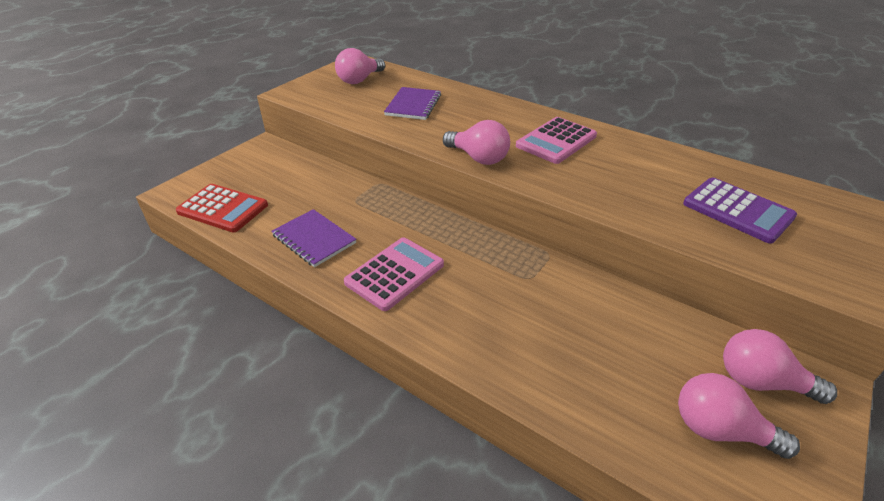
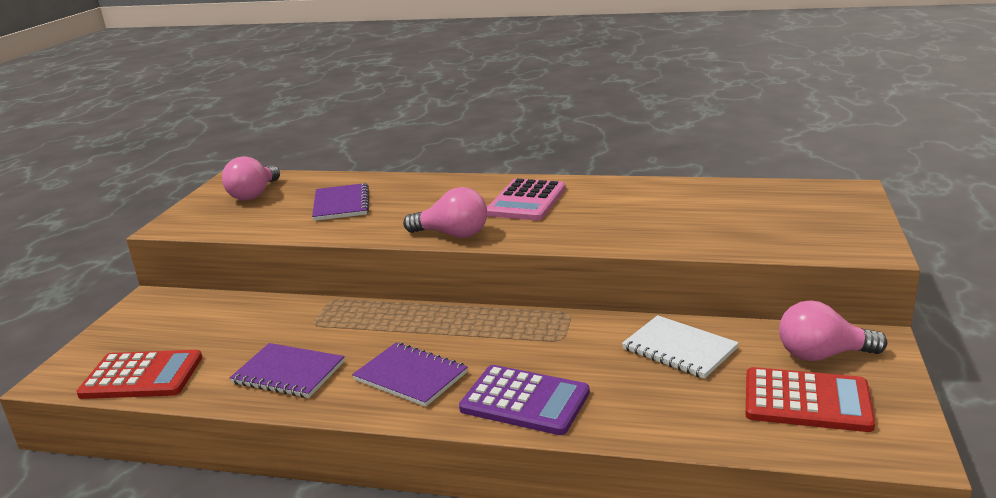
camera: 20 degrees left, 15 degrees down
pink calculator [344,237,444,311] -> purple notebook [352,342,468,407]
pink light bulb [678,373,800,459] -> red calculator [746,367,875,432]
purple calculator [683,177,797,244] -> purple calculator moved to [459,365,590,435]
none -> white notebook [622,315,739,379]

